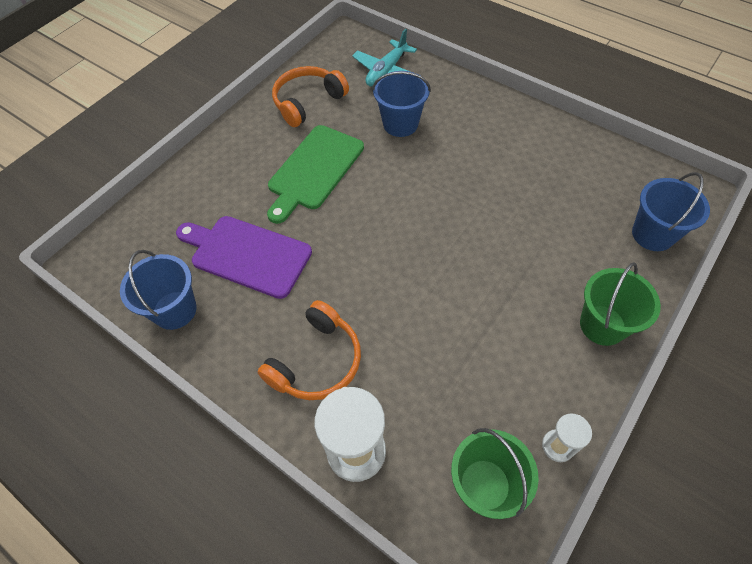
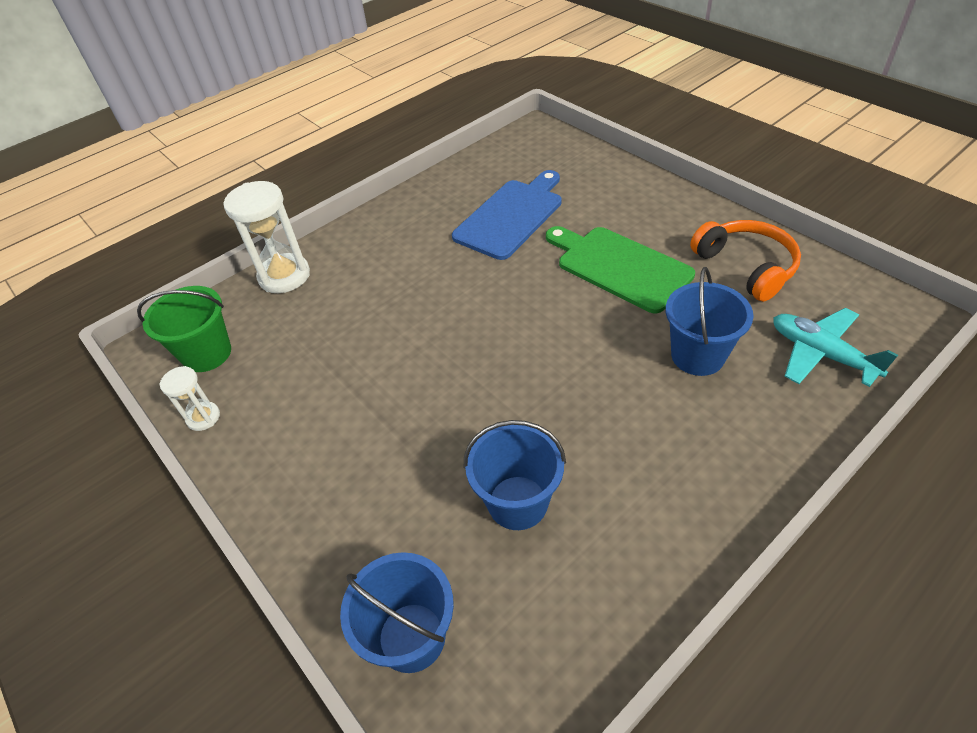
camera: 105 degrees right, 10 degrees down
blue bucket [120,250,197,330] -> blue bucket moved to [464,420,566,530]
purple cutting board [176,216,312,299] -> blue cutting board [452,170,562,260]
orange headphones [258,300,361,400] -> none
green bucket [580,262,661,346] -> none

